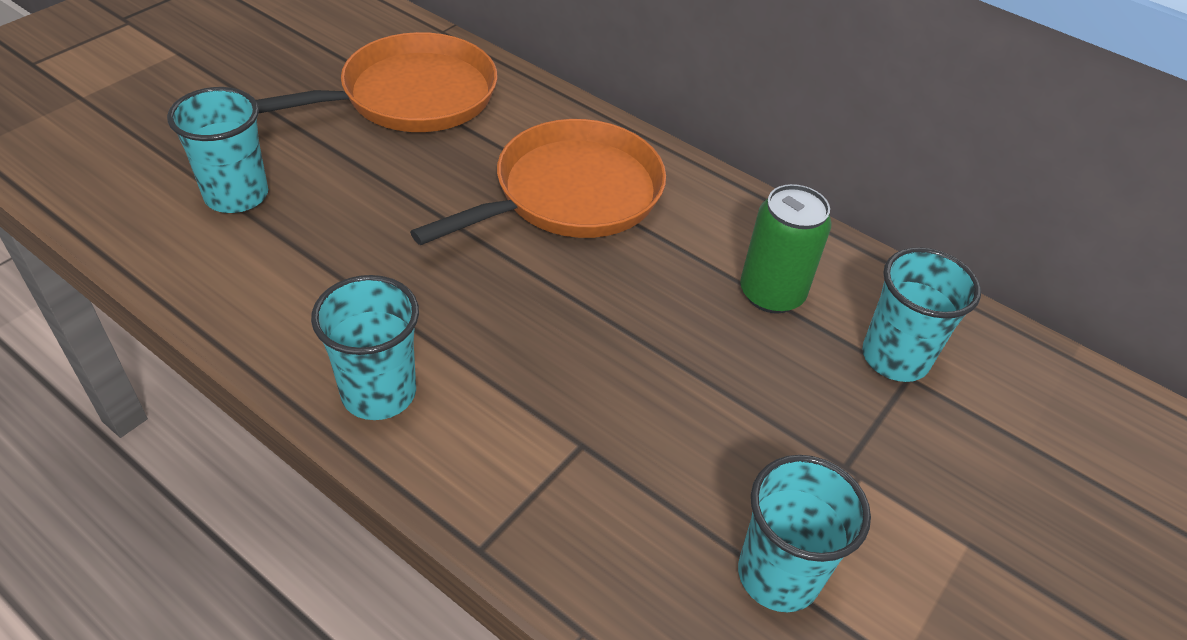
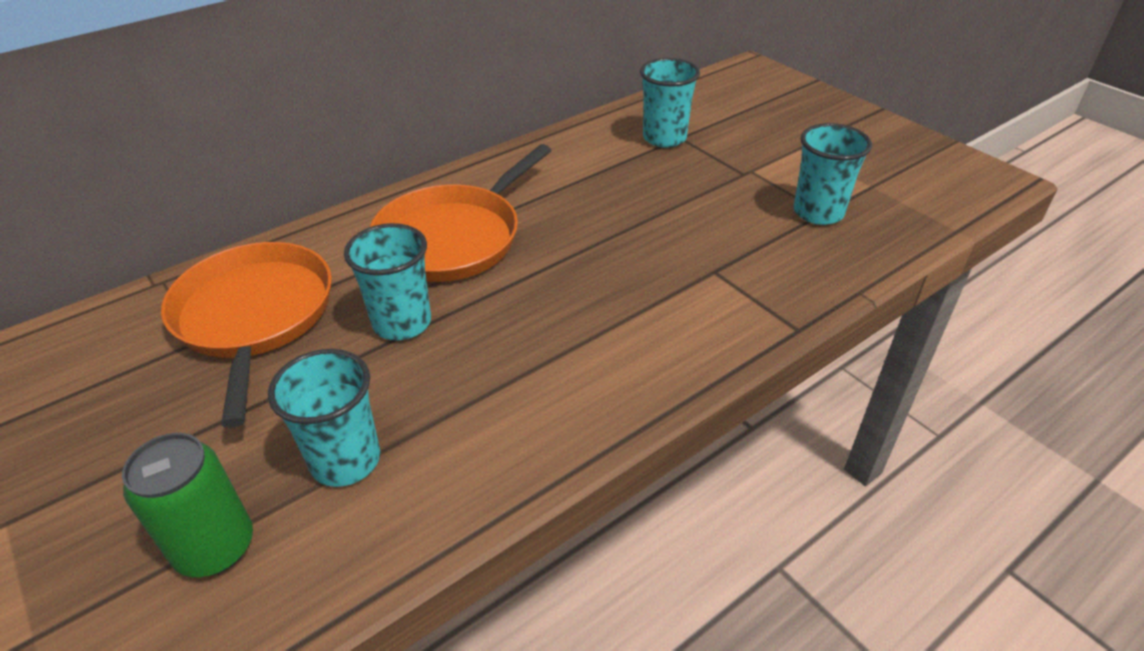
camera: 70 degrees left, 5 degrees down
turquoise cup [311,275,419,420] -> turquoise cup moved to [344,223,431,340]
orange pan [410,119,666,245] -> orange pan turned 120 degrees counterclockwise [370,144,551,282]
green can [740,184,832,314] -> green can moved to [122,433,253,577]

